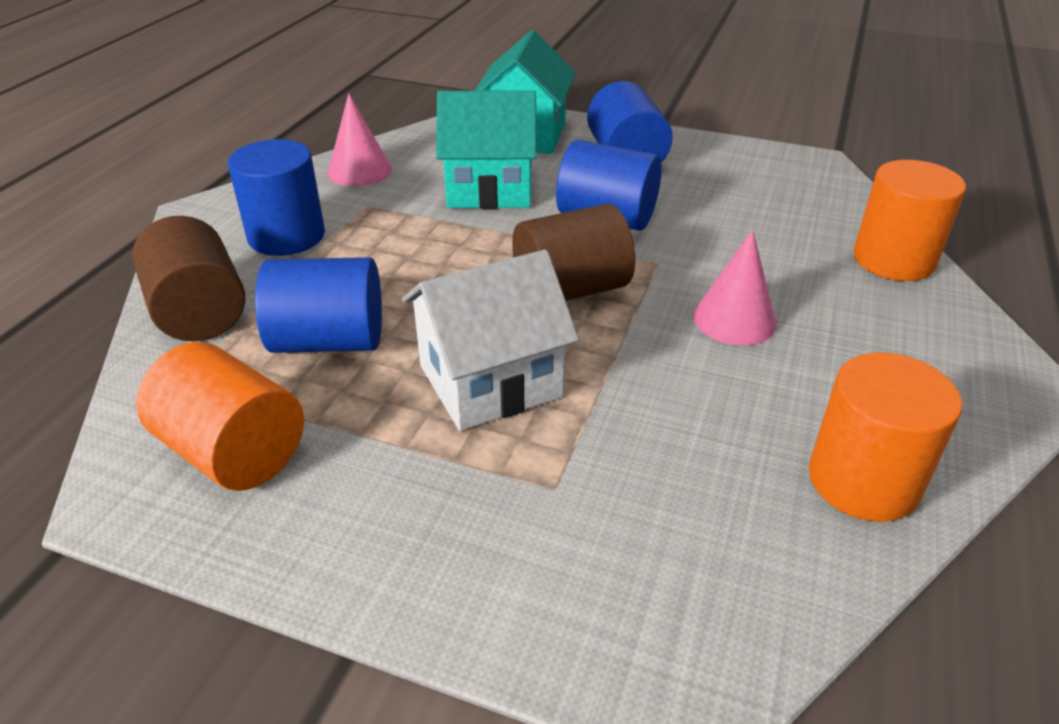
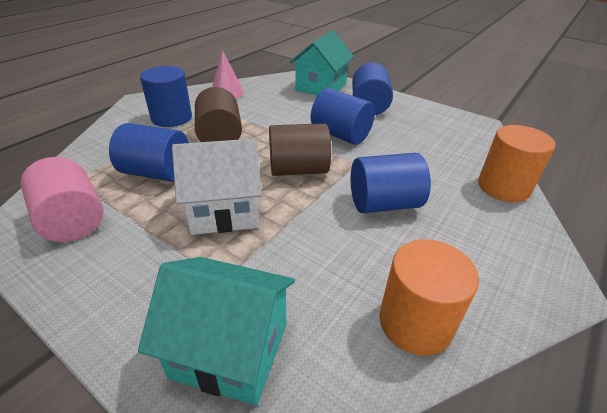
camera: 15 degrees right, 0 degrees up
brown cylinder [132,216,245,341] -> brown cylinder moved to [195,87,242,142]
orange cylinder [136,342,304,491] -> pink cylinder [20,157,103,242]
turquoise house [436,90,537,209] -> turquoise house moved to [138,257,295,406]
pink cone [693,230,777,345] -> blue cylinder [350,153,431,213]

